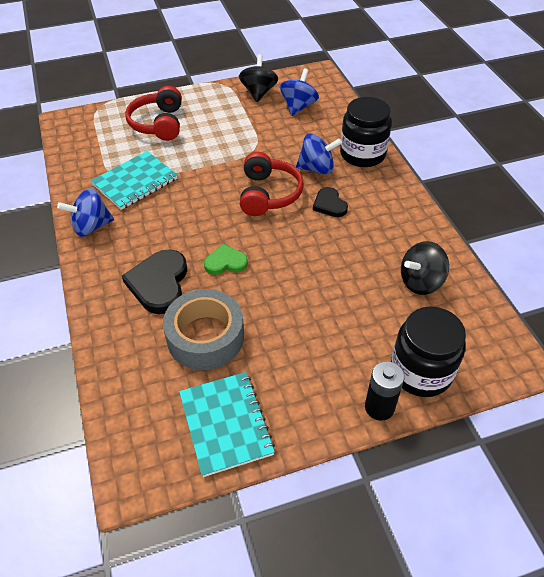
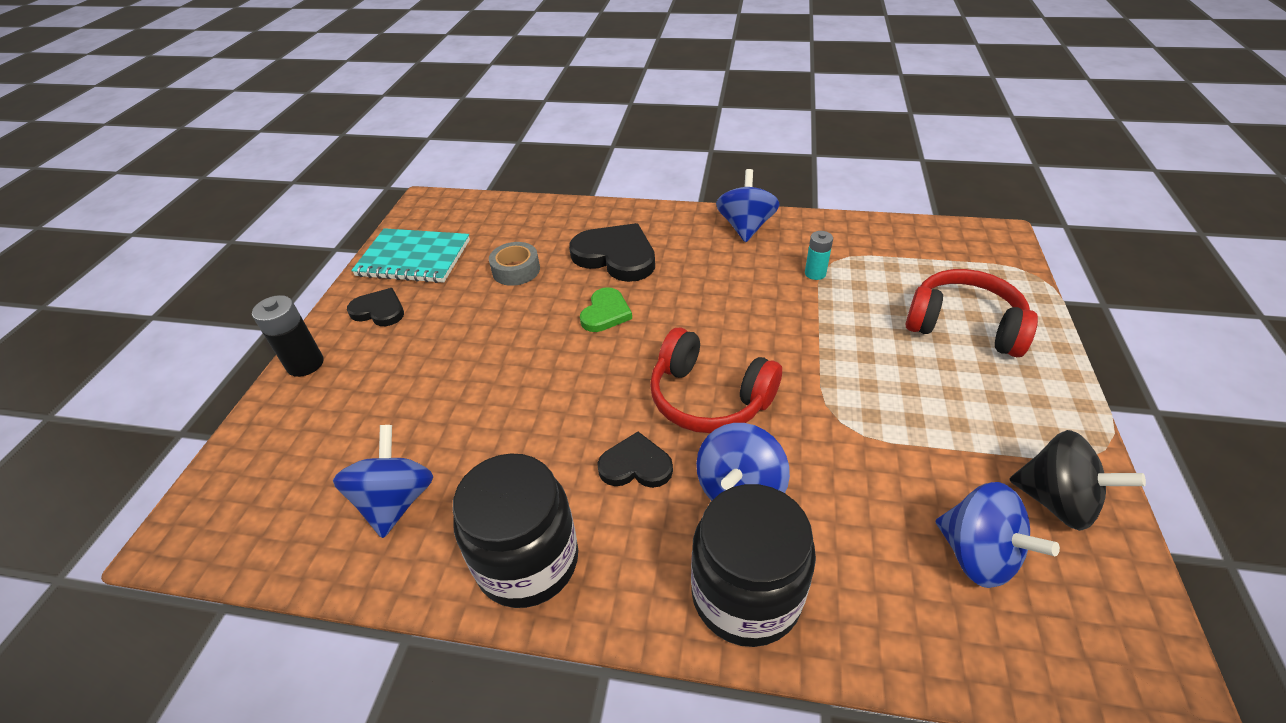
camera: 120 degrees right, 5 degrees down
turquoise notebook [91,151,177,210] -> turquoise battery [805,231,833,280]
grey tape [163,289,244,370] -> grey tape [489,242,540,286], size x0.54
black jar [391,307,466,397] -> black jar moved to [452,453,578,608]
black spinning top [401,241,449,295] -> blue spinning top [333,425,434,538]
none -> black heart [347,288,404,326]

